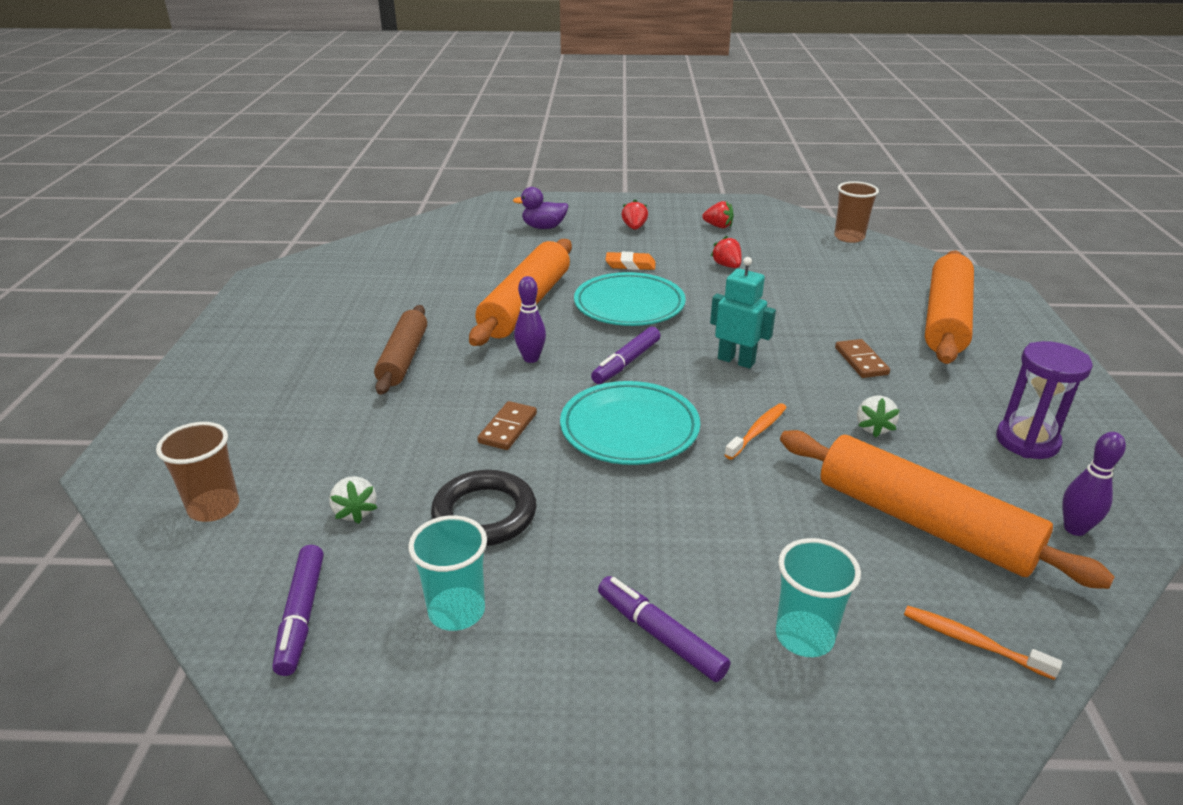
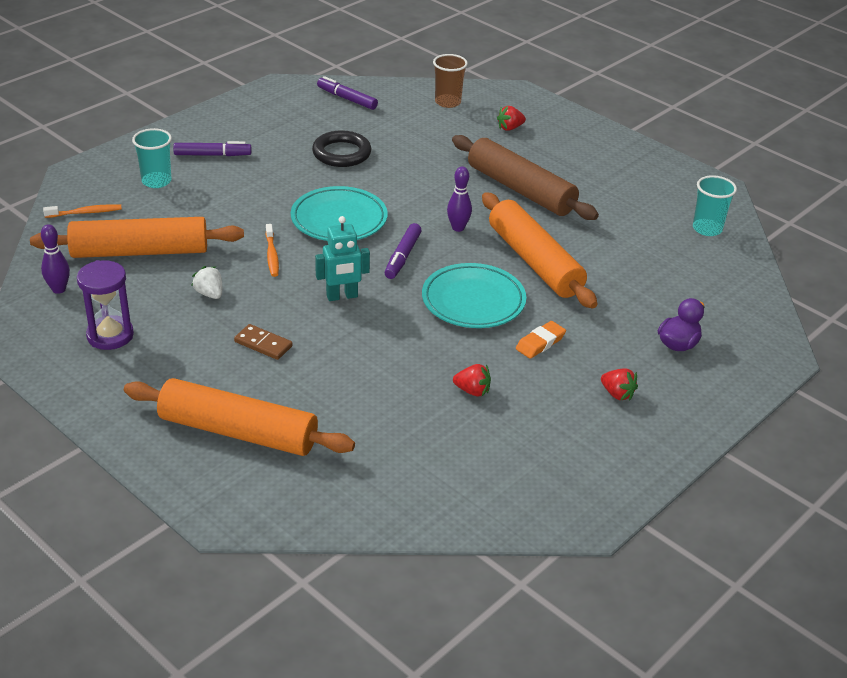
camera: 130 degrees right, 5 degrees up
white strawberry [329,476,378,524] -> none
brown rolling pin [374,305,427,395] -> brown rolling pin [452,135,599,220], size x1.55
turquoise cup [408,515,487,631] -> turquoise cup moved to [693,175,737,236]
brown domino [477,401,537,450] -> none
purple marker [591,327,660,384] -> purple marker turned 150 degrees counterclockwise [384,223,422,279]
red strawberry [702,201,734,228] -> red strawberry moved to [497,106,526,131]
brown cup [834,181,879,243] -> none
orange rolling pin [925,251,974,364] -> orange rolling pin turned 45 degrees counterclockwise [124,378,355,456]

